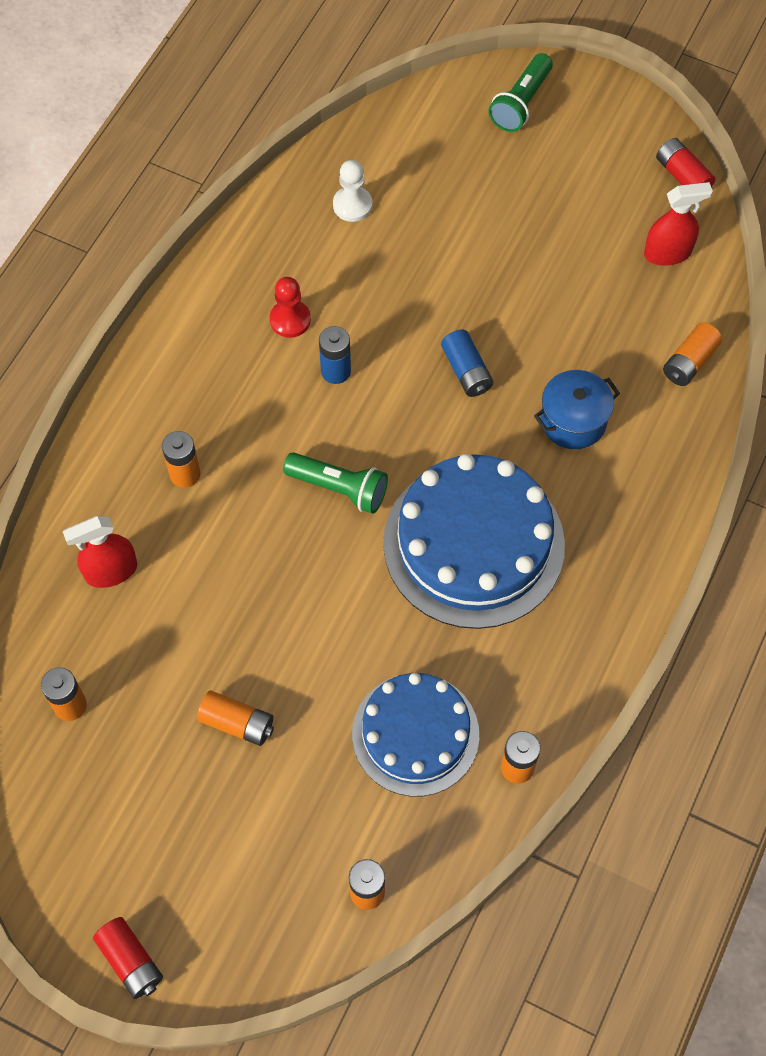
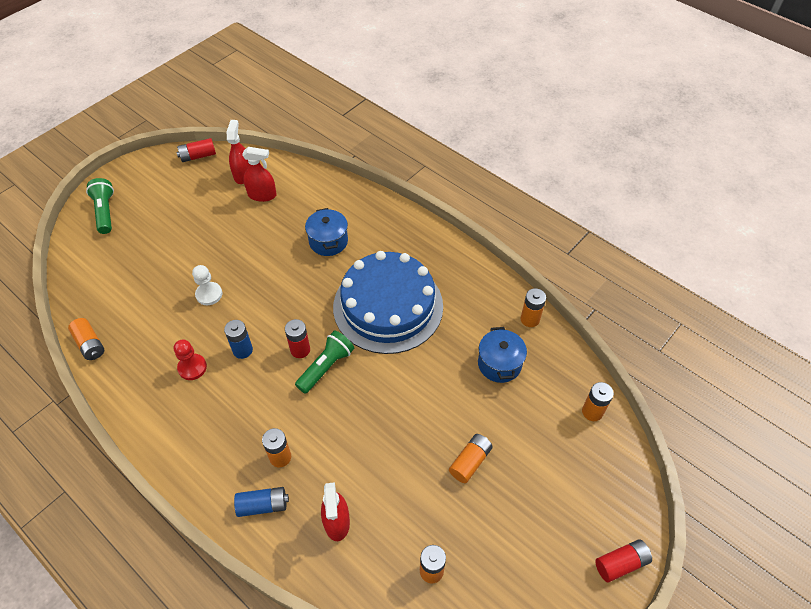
camera: 75 degrees left, 10 degrees down
white pawn [333,160,372,222] -> white pawn moved to [192,265,222,305]
blue cake [352,673,479,797] -> blue pot [478,327,527,383]
blue battery [441,330,493,397] -> blue battery moved to [234,487,289,517]
green flashlight [489,53,553,132] -> green flashlight turned 150 degrees counterclockwise [86,178,114,234]
orange battery [663,322,722,386] -> orange battery moved to [68,318,104,360]
none -> red spray bottle [242,147,276,202]
none -> red battery [285,319,310,358]

